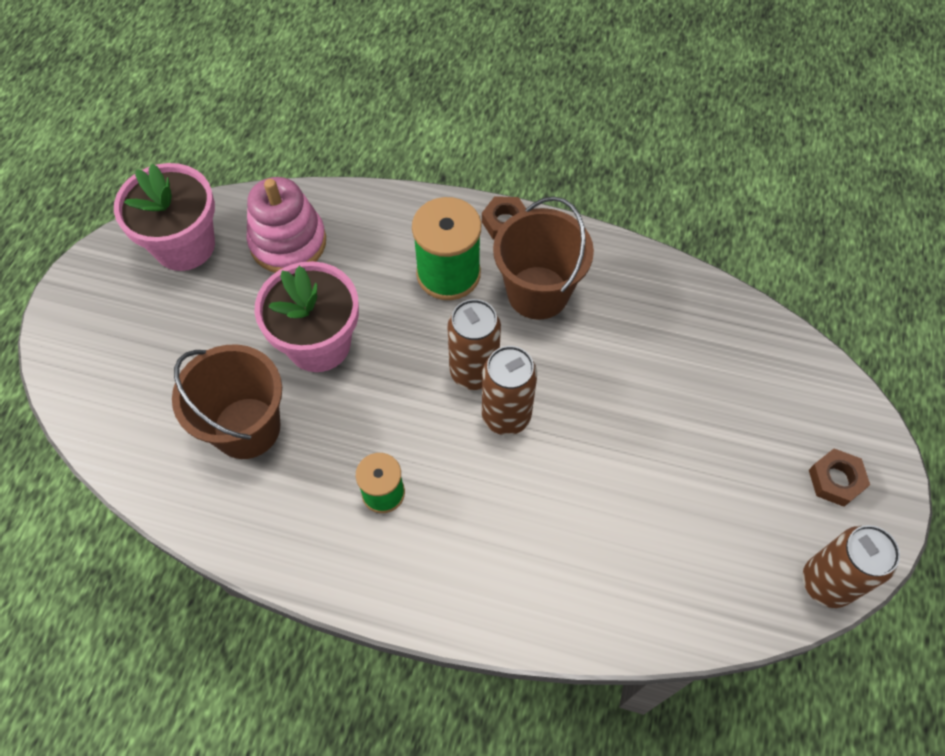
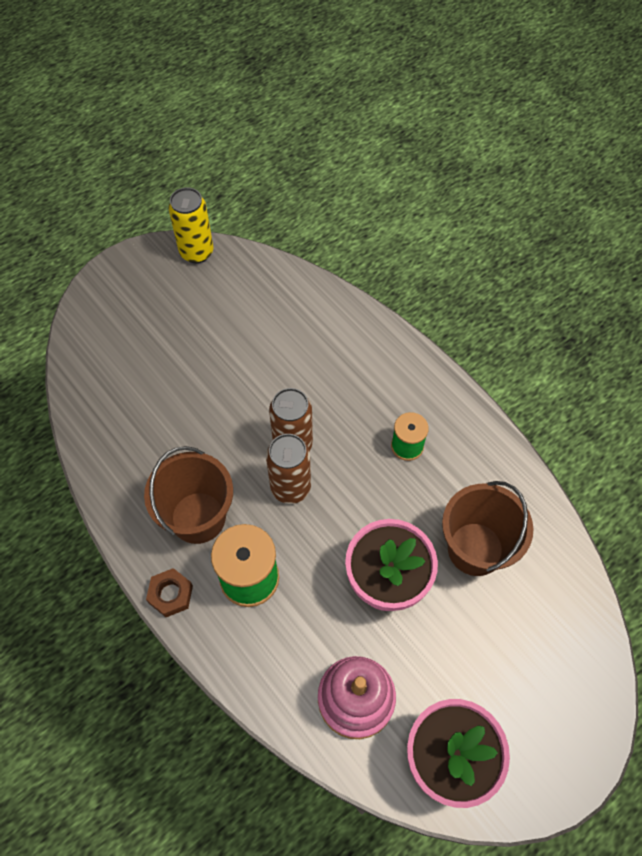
camera: 145 degrees left, 0 degrees up
brown can [803,525,900,608] -> yellow can [168,187,214,263]
brown nut [809,448,870,507] -> none

